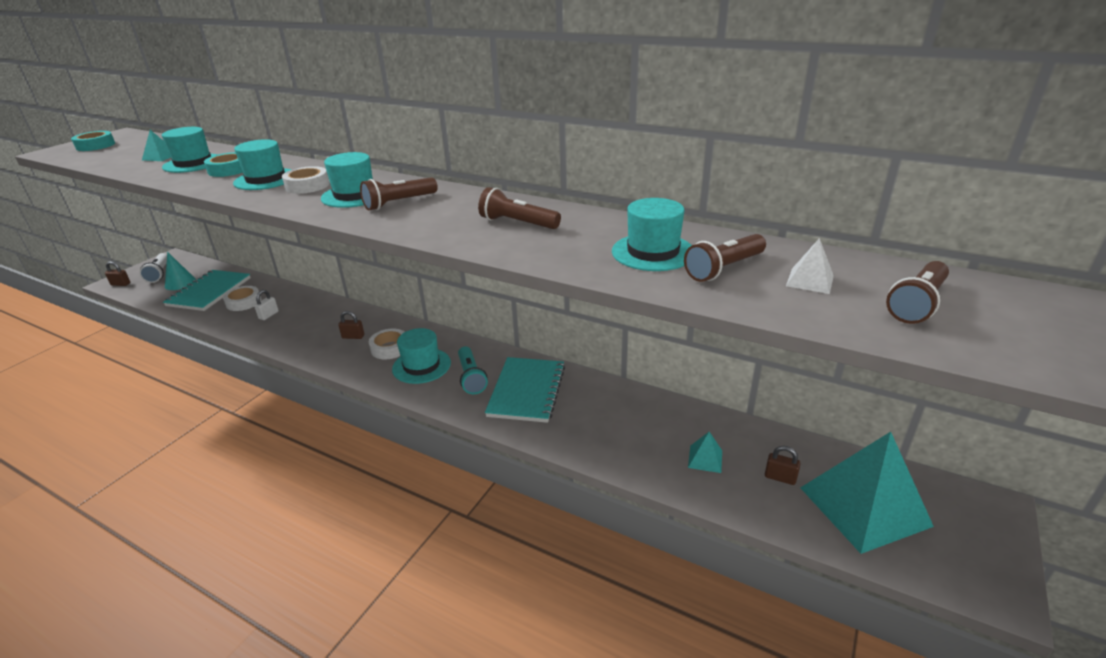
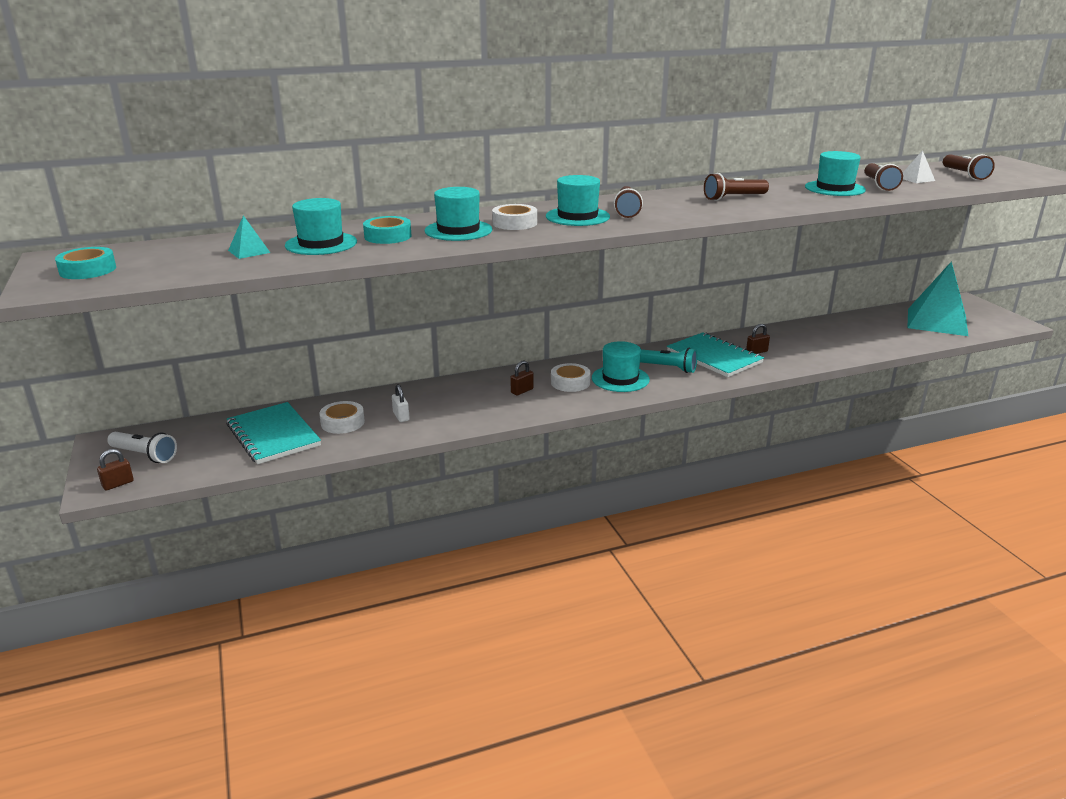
camera: 50 degrees left, 5 degrees down
turquoise cone [165,252,196,290] -> none
turquoise pyramid [688,432,722,473] -> none
brown padlock [765,446,801,485] -> brown padlock moved to [746,324,770,354]

